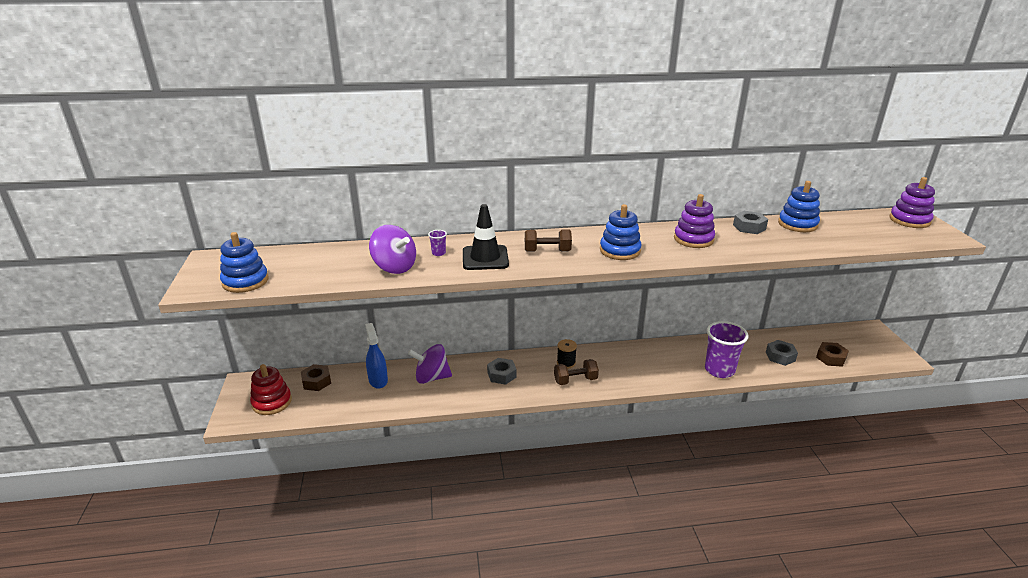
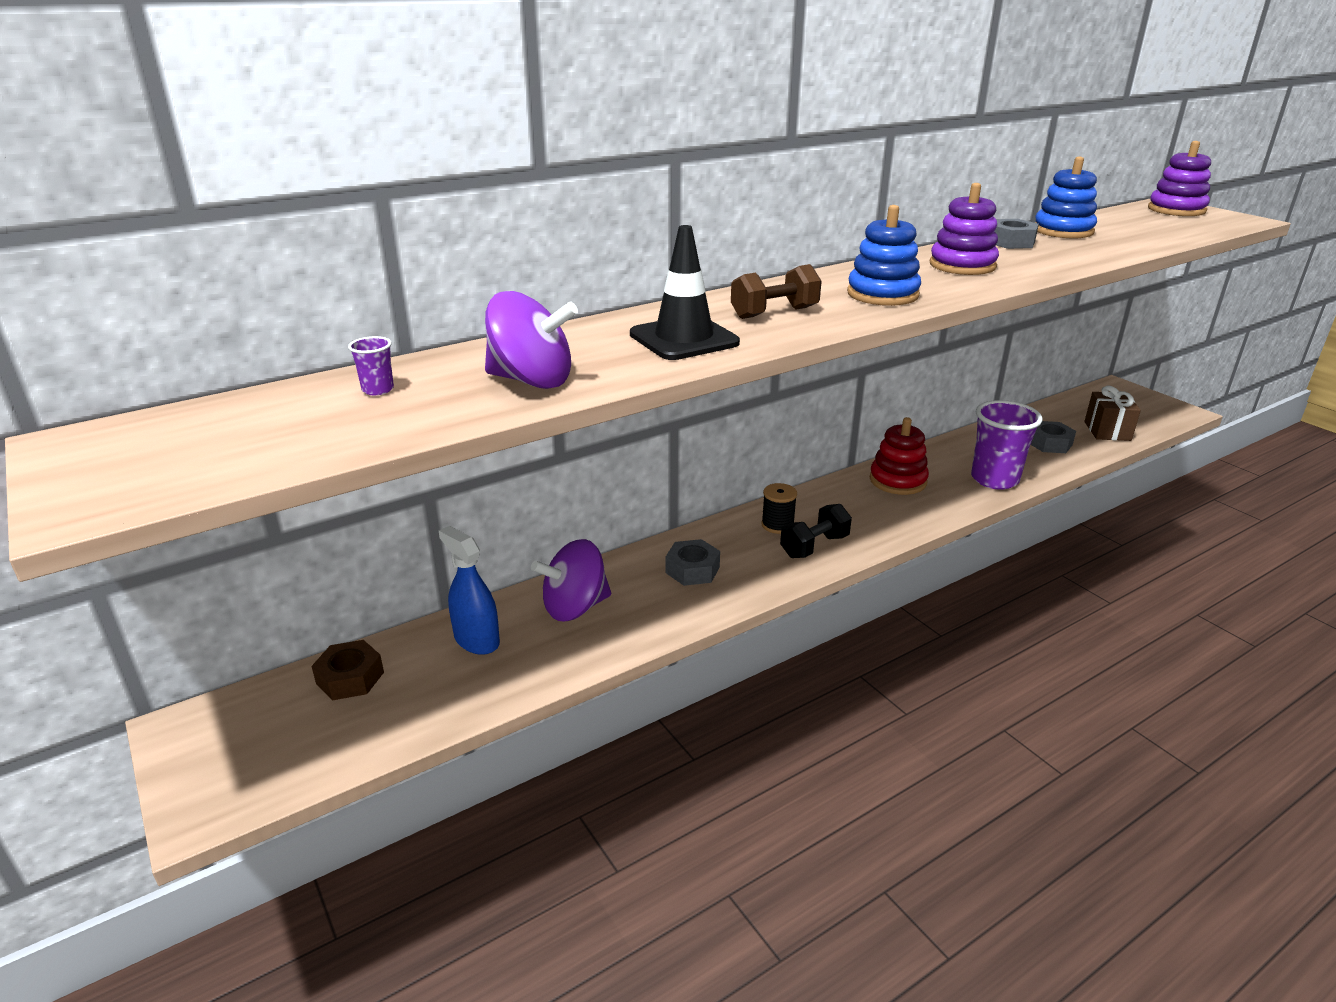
camera: 25 degrees left, 0 degrees up
blue stacking toy [220,232,269,293] -> none
red stacking toy [250,364,292,415] -> red stacking toy moved to [870,417,929,495]
purple cup [428,230,447,256] -> purple cup moved to [348,336,394,395]
brown dumbbell [554,359,599,385] -> black dumbbell [780,504,852,558]
brown nut [816,342,849,367] -> brown gift [1084,386,1141,441]

